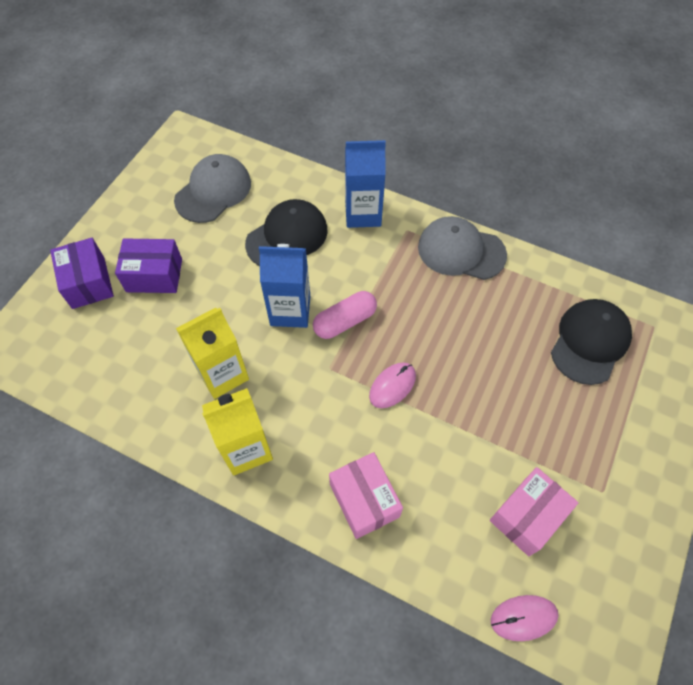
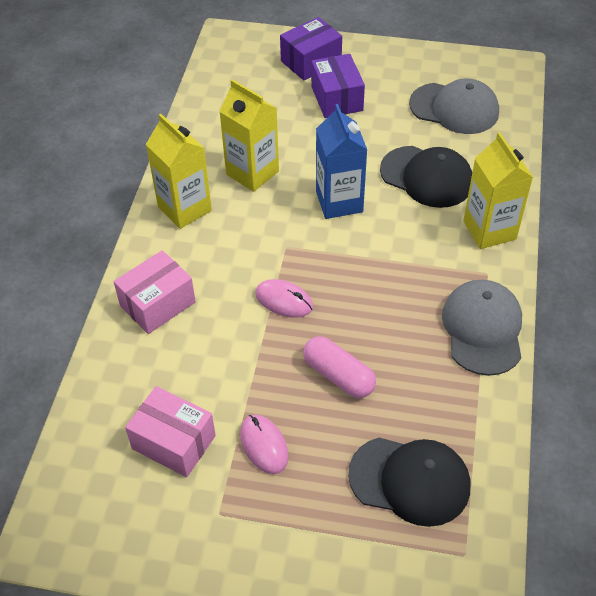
camera: 75 degrees right, 10 degrees down
pink capsule [313,291,377,339] -> pink capsule moved to [303,336,376,398]
blue carton [345,140,386,228] -> yellow carton [463,132,533,249]
pink mouse [491,595,559,641] -> pink mouse moved to [240,415,288,474]

